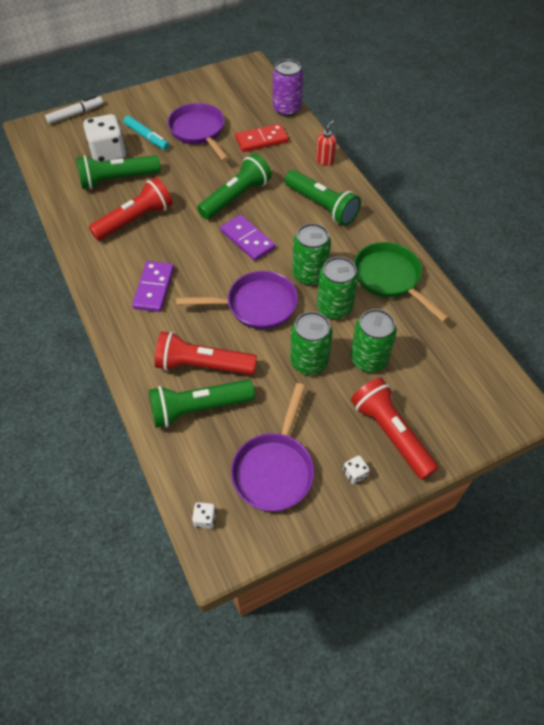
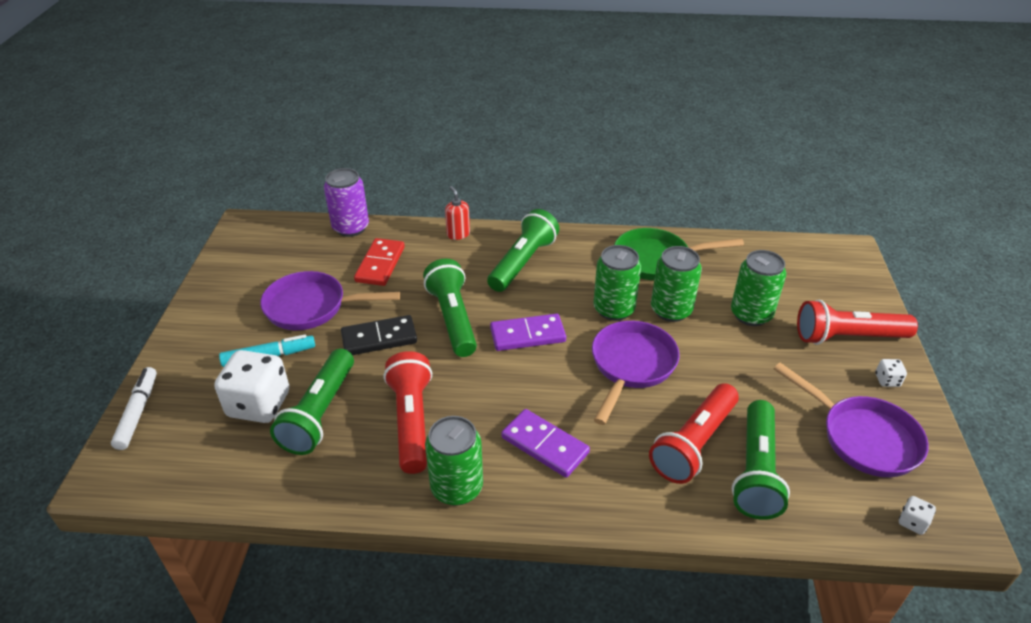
camera: 60 degrees left, 15 degrees down
green flashlight [285,170,361,226] -> green flashlight turned 45 degrees counterclockwise [487,209,559,292]
green can [290,311,333,375] -> green can moved to [425,416,483,506]
none -> black domino [341,315,417,355]

